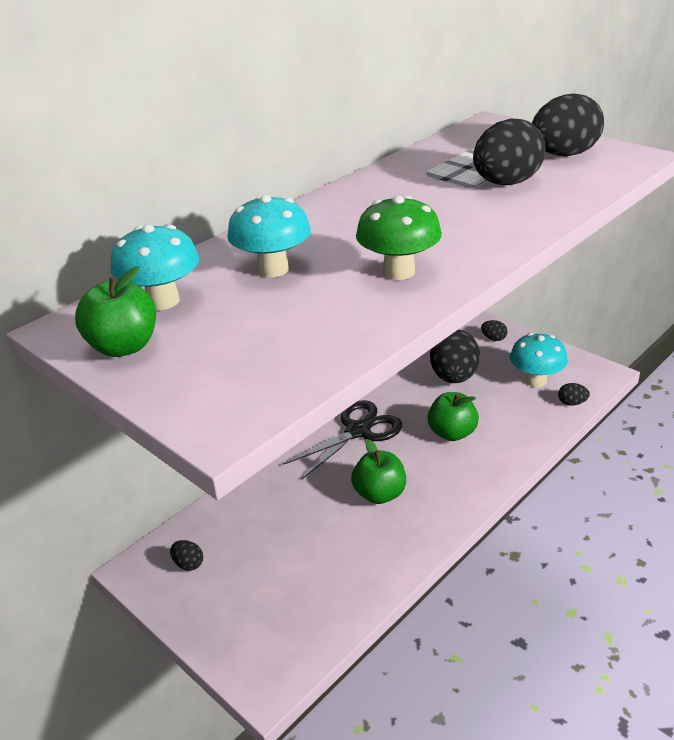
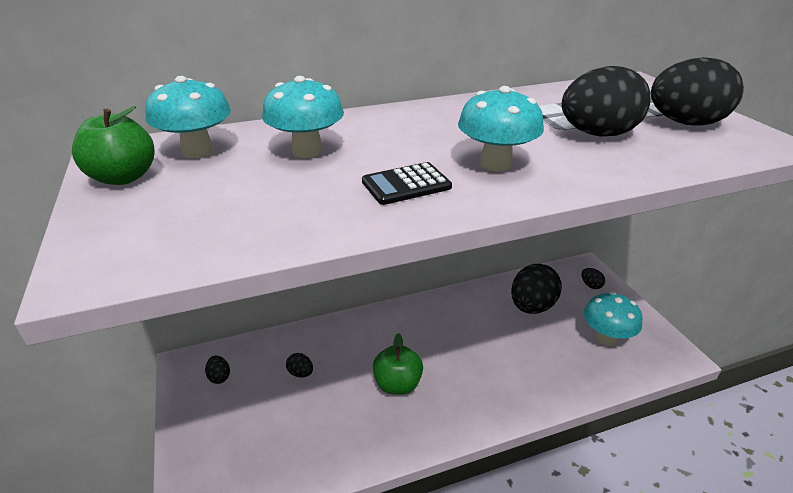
camera: 25 degrees right, 0 degrees up
black scissors [283,400,402,479] -> none
green mushroom [356,196,442,280] -> black calculator [362,162,452,205]
green apple [427,392,479,441] -> none
black egg [558,383,590,406] -> black egg moved to [286,353,313,377]
none -> turquoise mushroom [458,86,544,172]

